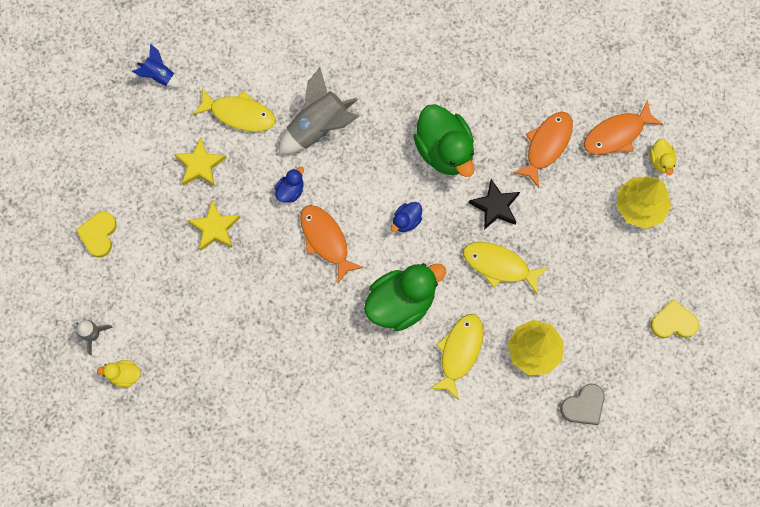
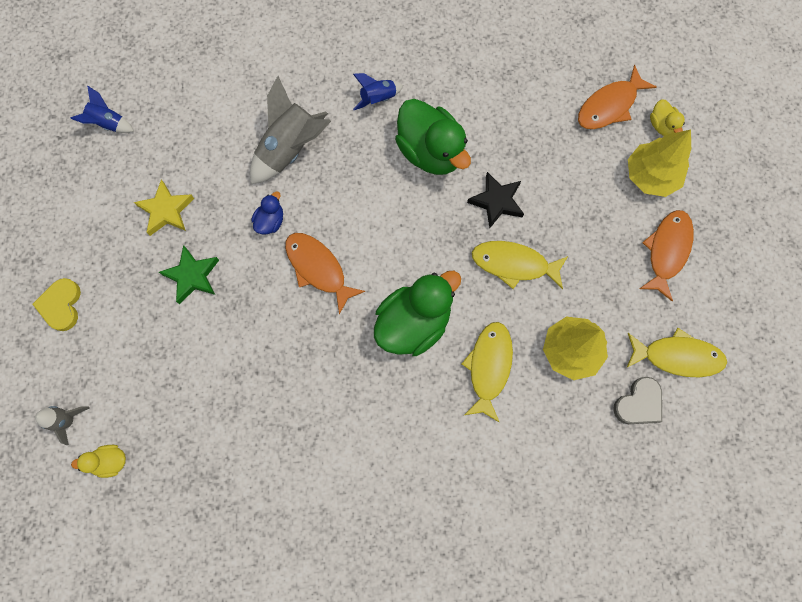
camera: 10 degrees left, 0 degrees up
yellow star [188,200,240,251] -> green star [159,245,219,304]
yellow fish [192,88,275,132] -> yellow fish moved to [626,328,727,377]
blue duck [391,202,422,232] -> none
orange fish [513,112,573,188] -> orange fish moved to [639,210,694,301]
yellow heart [650,299,699,338] -> none
none -> blue rocket [353,73,403,110]

